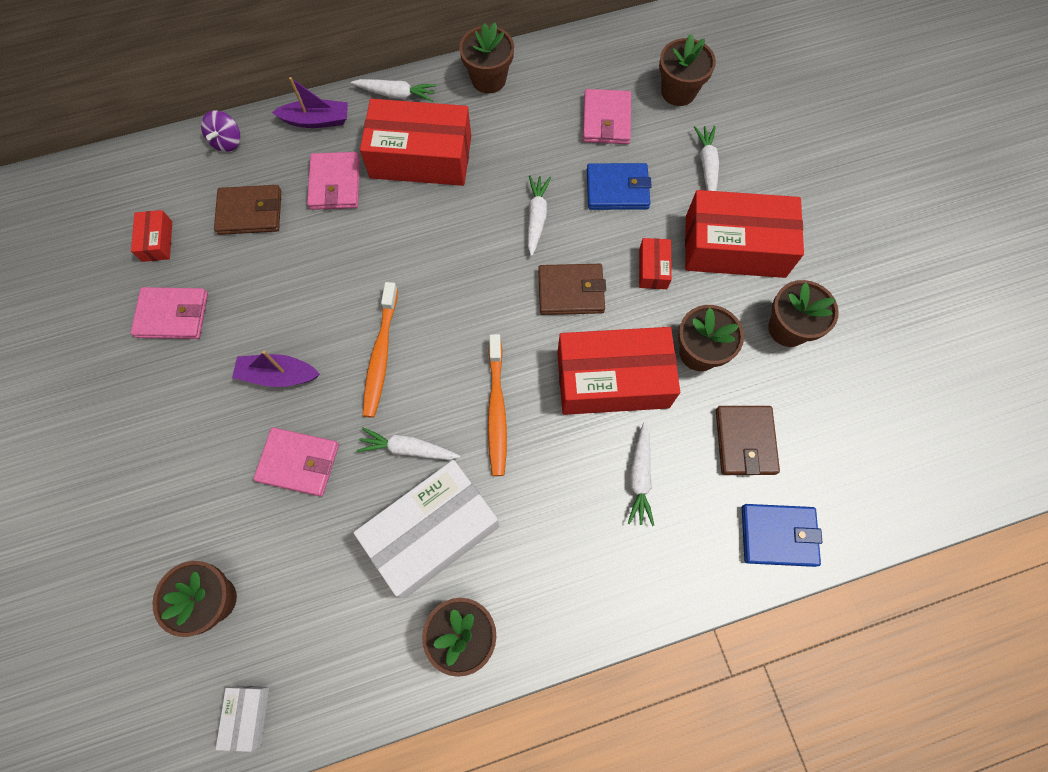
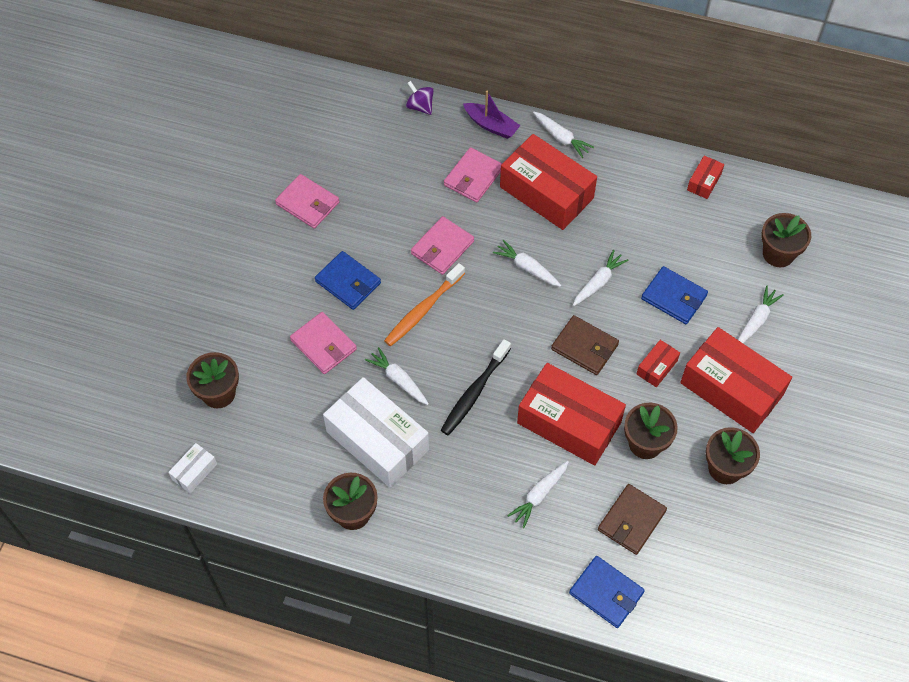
camera: 35 degrees right, 10 degrees down
red box [131,210,172,262] -> red box moved to [687,156,724,199]
purple spinning top [201,110,240,152] -> purple spinning top turned 90 degrees clockwise [406,81,434,115]
brown wallet [214,185,281,235] -> none
purple boat [232,351,320,387] -> blue wallet [315,251,381,310]
white box [354,460,500,598] -> white box turned 45 degrees clockwise [323,377,429,488]
brown flower pot [459,22,514,94] -> none
orange toothbrush [488,334,507,476] -> black toothbrush [441,339,511,435]
pink wallet [583,89,631,144] -> pink wallet moved to [411,216,474,275]
none -> white carrot [493,240,561,287]

